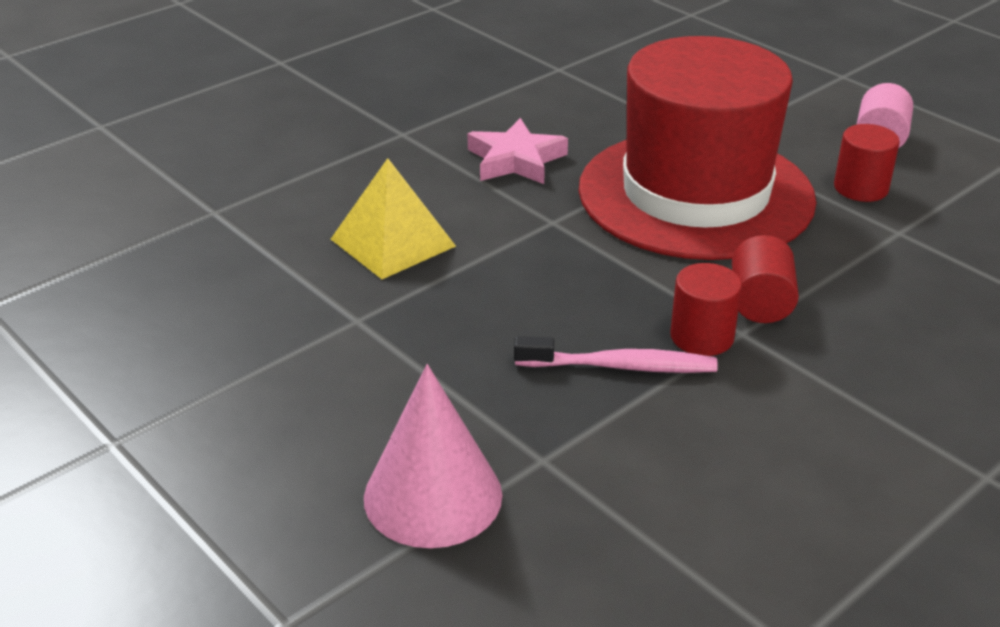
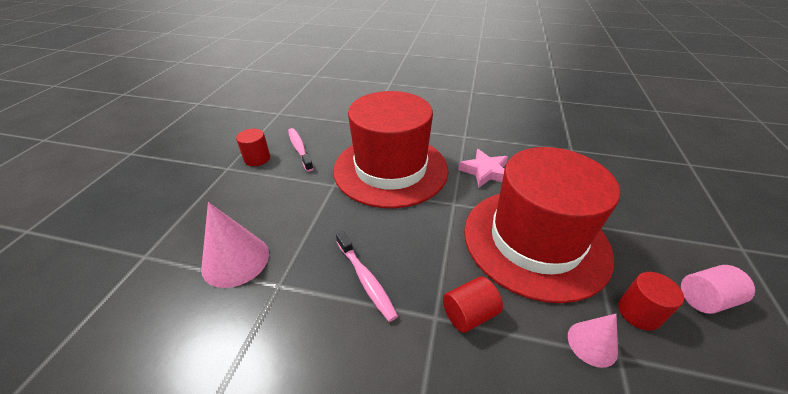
camera: 55 degrees right, 5 degrees up
yellow pyramid [331,158,456,279] -> red hat [333,91,449,208]
red cylinder [670,263,742,356] -> red cylinder moved to [236,129,270,166]
none -> pink toothbrush [288,128,314,172]
none -> pink cone [568,314,618,368]

